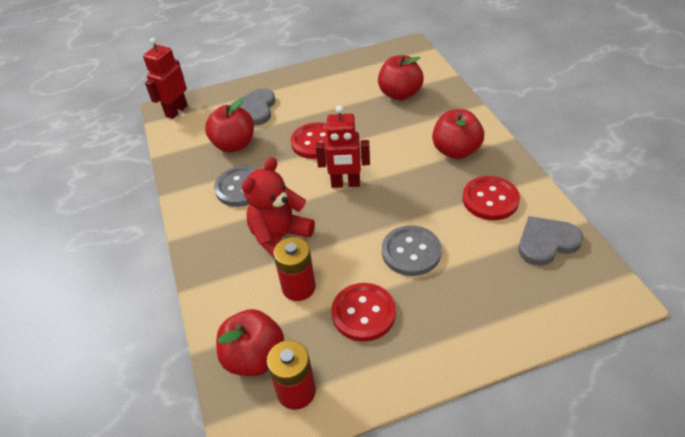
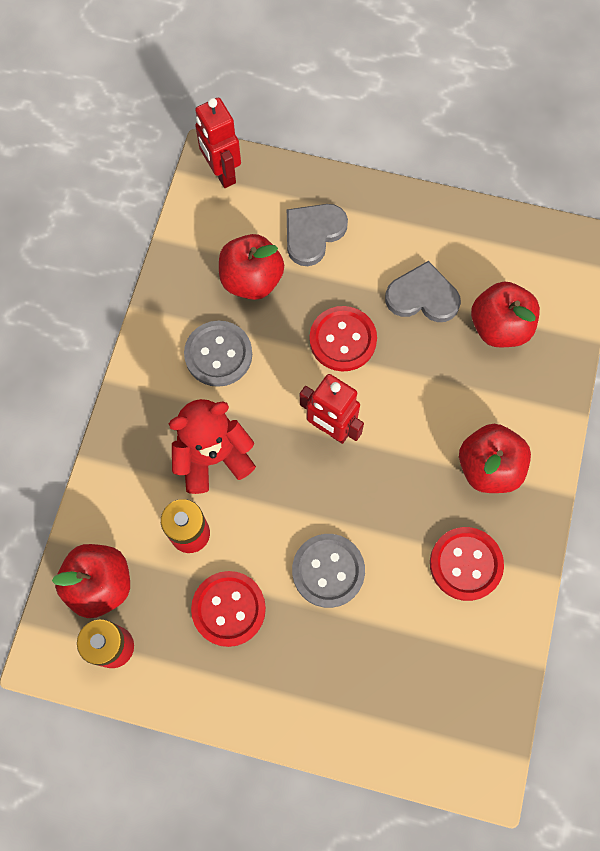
camera: 30 degrees right, 25 degrees up
red robot [143,38,188,119] -> red robot turned 90 degrees counterclockwise [195,98,241,188]
grey heart [519,216,583,266] -> grey heart moved to [385,261,461,322]

